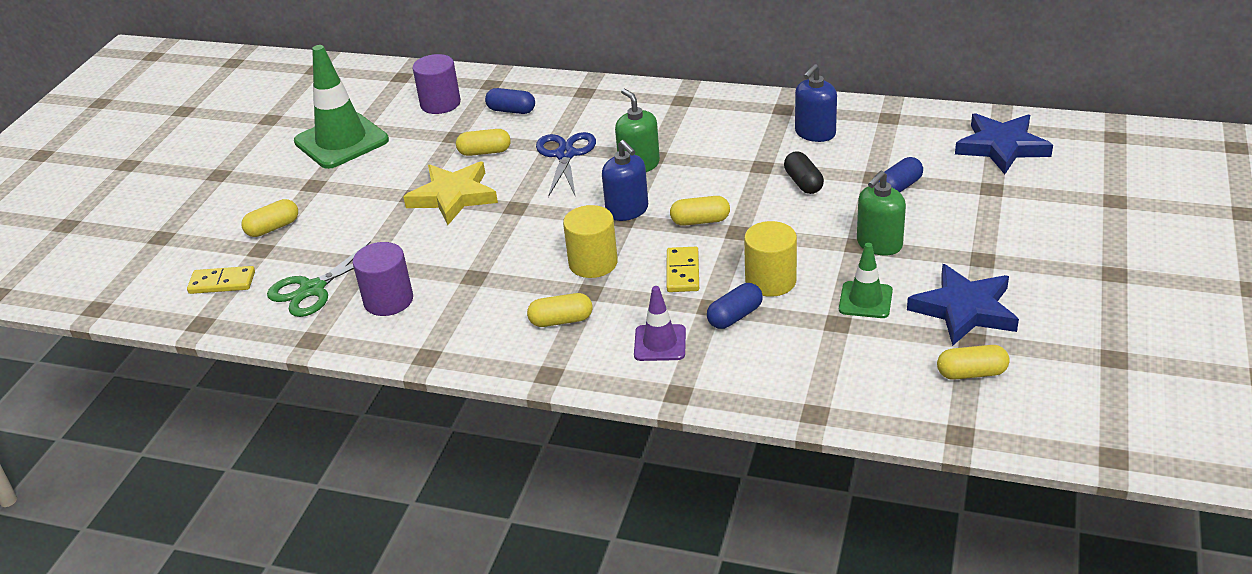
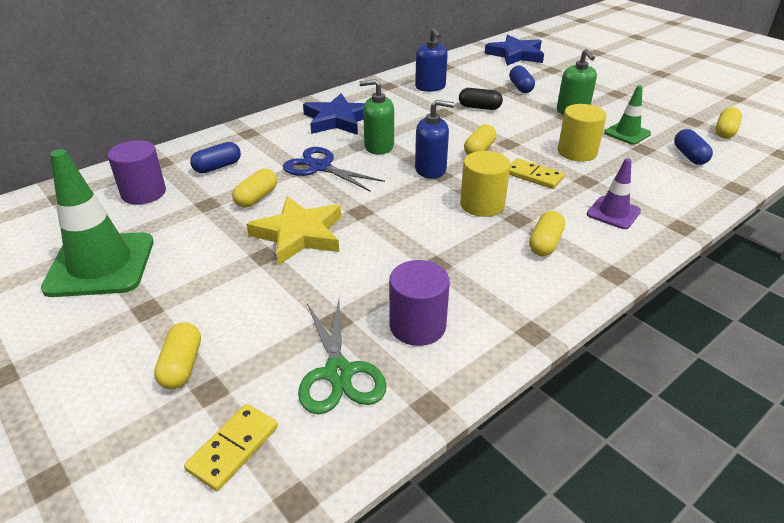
camera: 60 degrees left, 0 degrees up
blue capsule [707,283,763,329] -> blue capsule moved to [674,129,713,165]
blue star [907,264,1019,346] -> blue star moved to [303,93,365,135]

